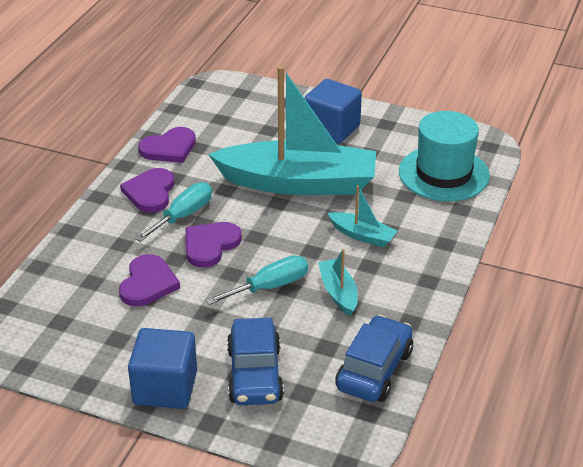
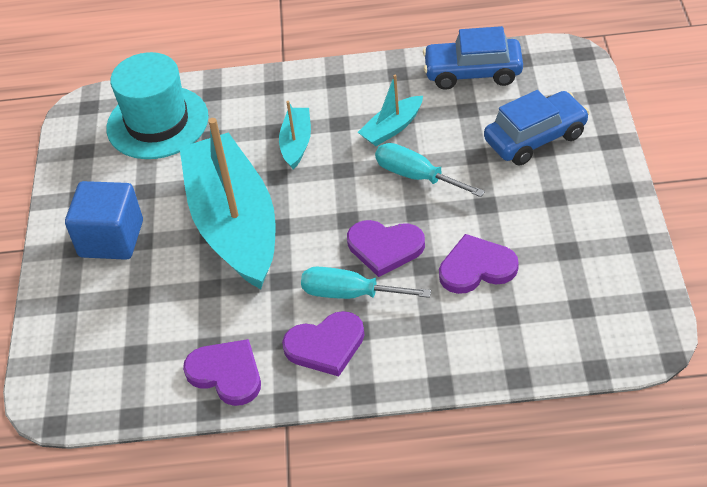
camera: 110 degrees left, 10 degrees up
blue cube [128,328,197,409] -> none

